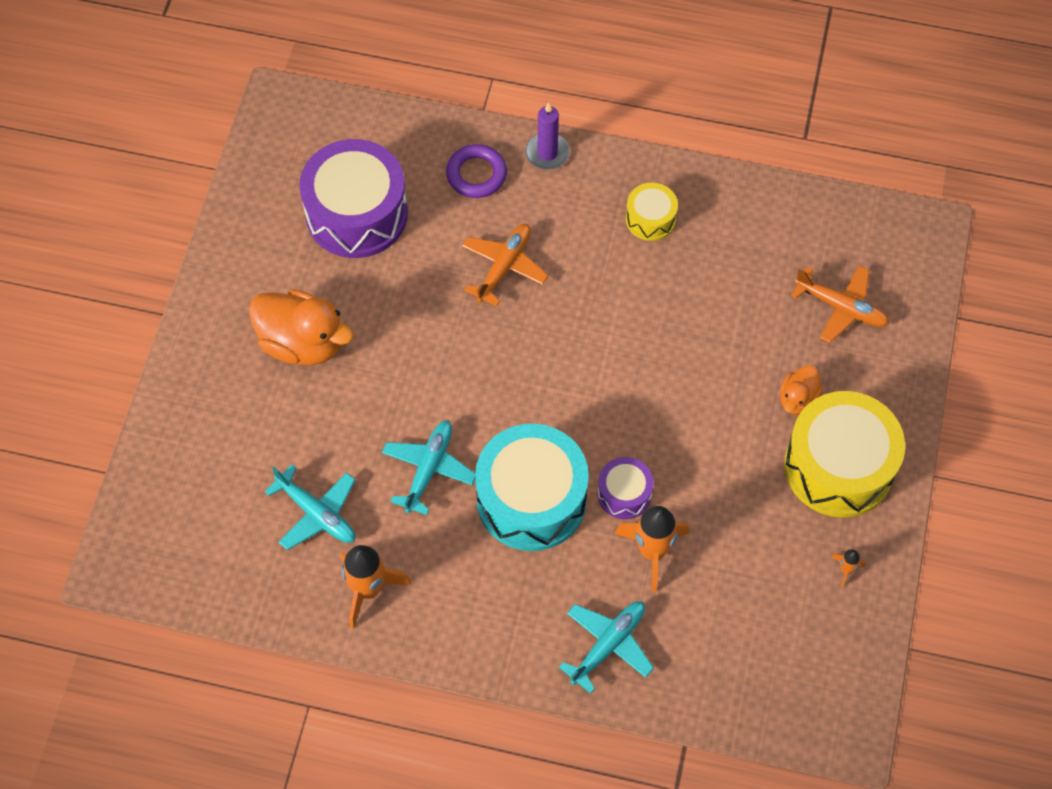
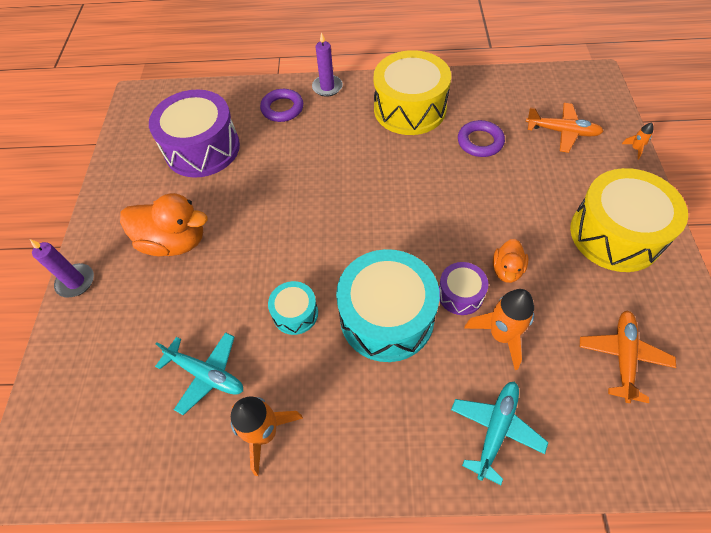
camera: 10 degrees left, 5 degrees down
turquoise plane [382,420,475,515] -> turquoise drum [268,281,318,335]
orange plane [462,224,549,306] -> orange plane moved to [580,310,676,403]
yellow drum [626,183,678,241] -> yellow drum [374,50,451,135], size x2.03
orange duck [780,365,823,415] -> orange duck moved to [493,239,528,283]
orange rocket [832,550,866,588] -> orange rocket moved to [622,123,654,160]
none -> purple candle [30,239,94,298]
none -> purple ring [458,120,505,157]

